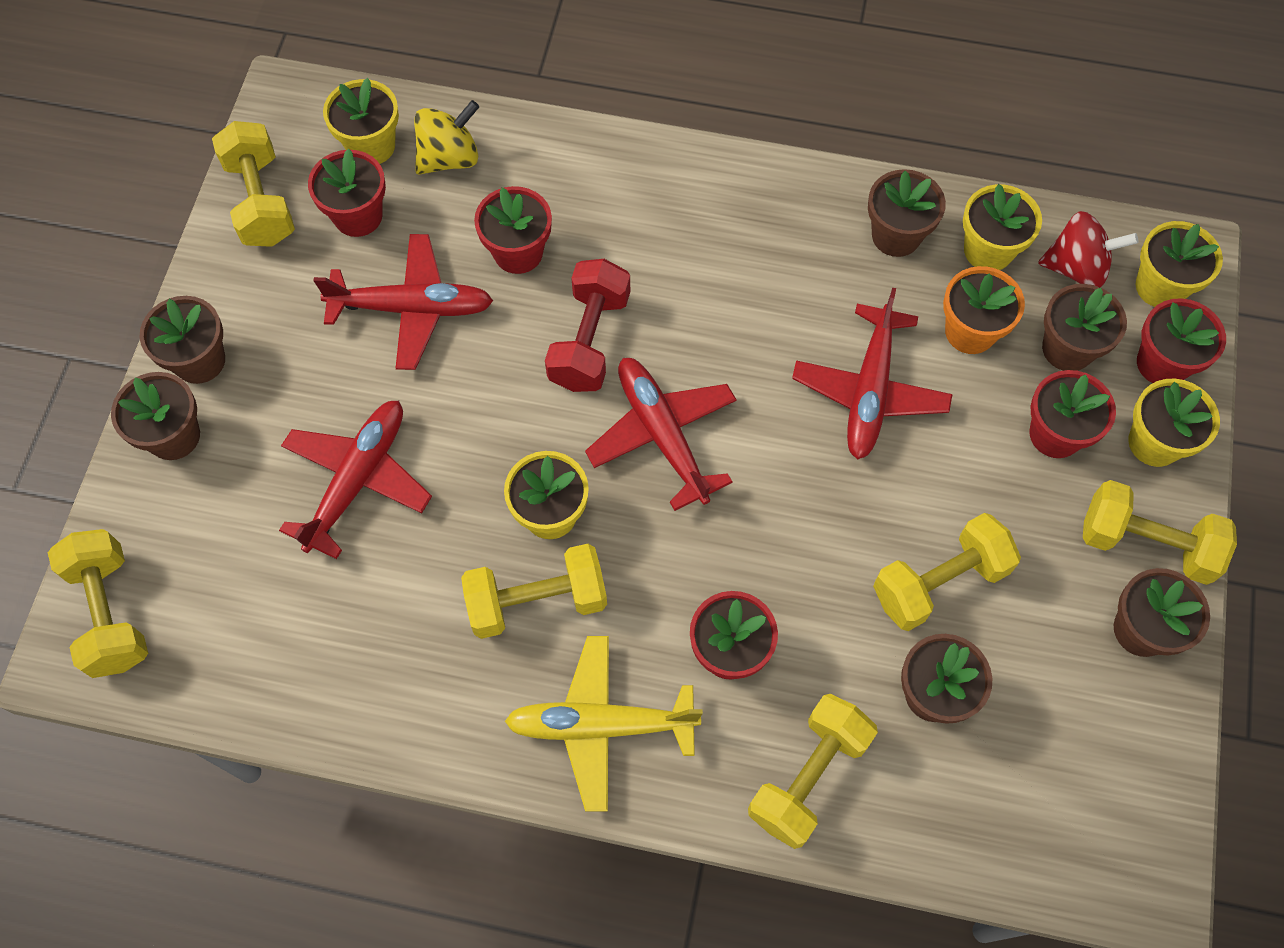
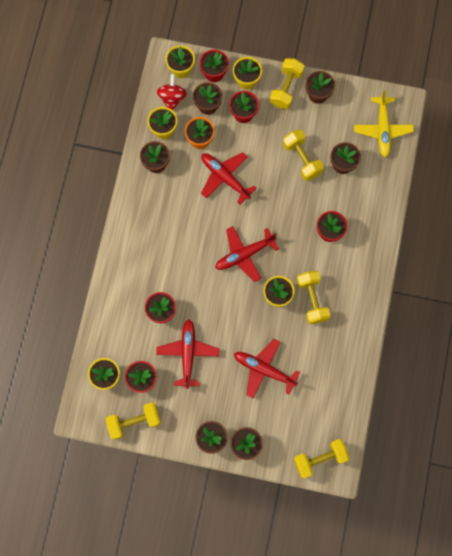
camera: 90 degrees left, 10 degrees up
yellow spinning top [414,100,479,175] -> none
yellow plane [505,636,703,812] -> yellow plane moved to [354,90,414,157]
red dumbbell [545,259,630,392] -> none
yellow dumbbell [748,694,878,849] -> none
red plane [792,288,953,460] -> red plane turned 150 degrees counterclockwise [201,152,257,205]

